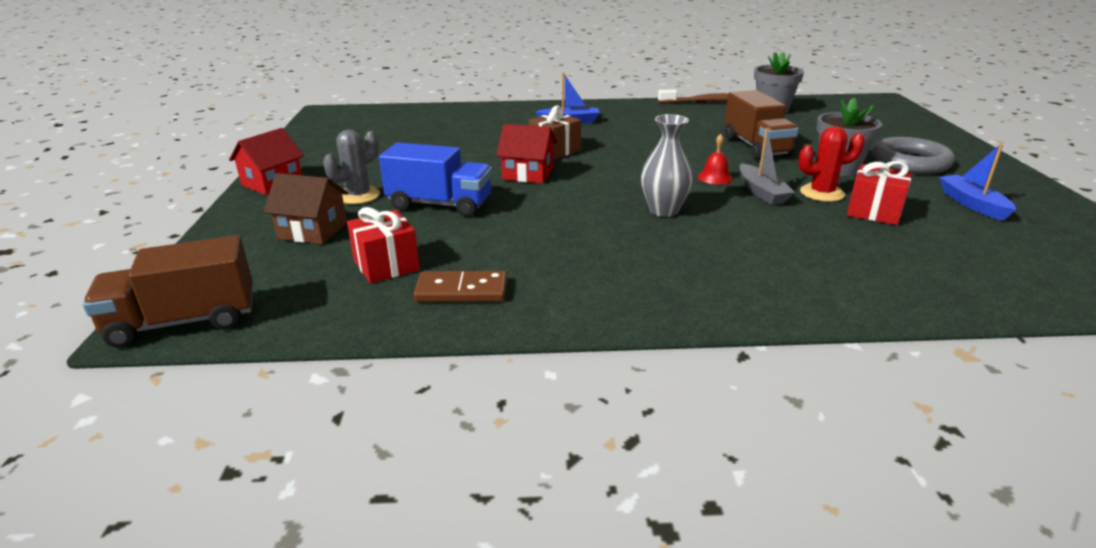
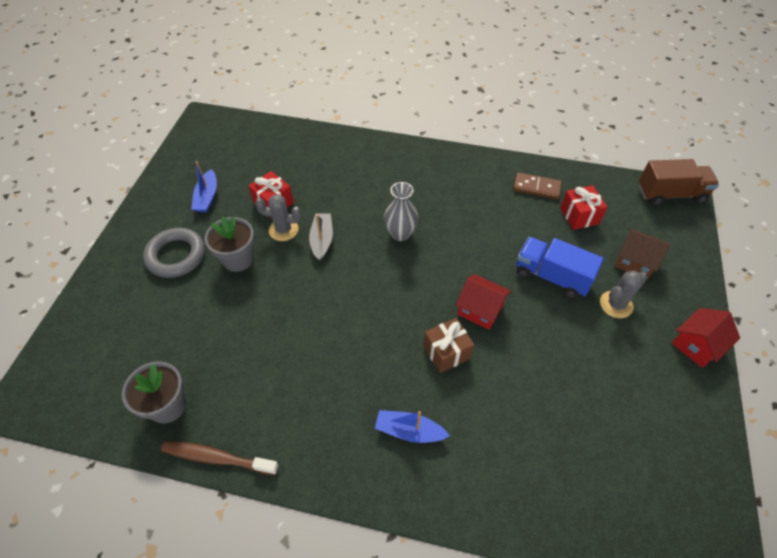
camera: 165 degrees left, 25 degrees up
red bell [698,134,733,184] -> none
brown truck [724,90,799,160] -> none
red cactus [798,126,865,202] -> grey cactus [255,194,302,241]

